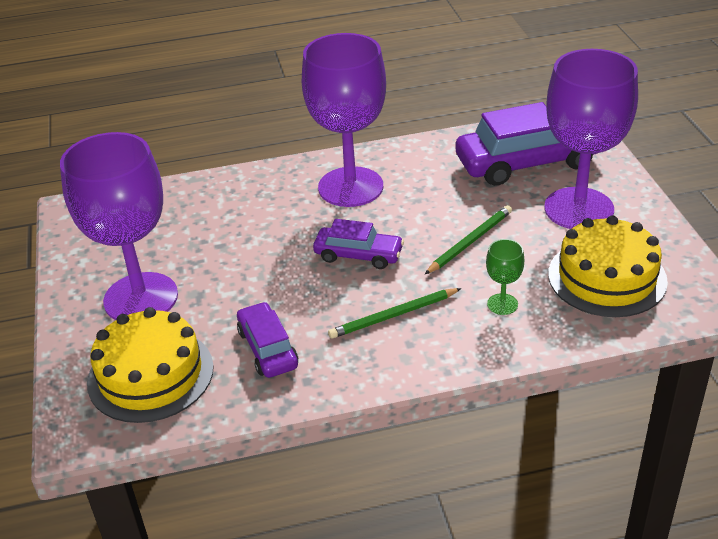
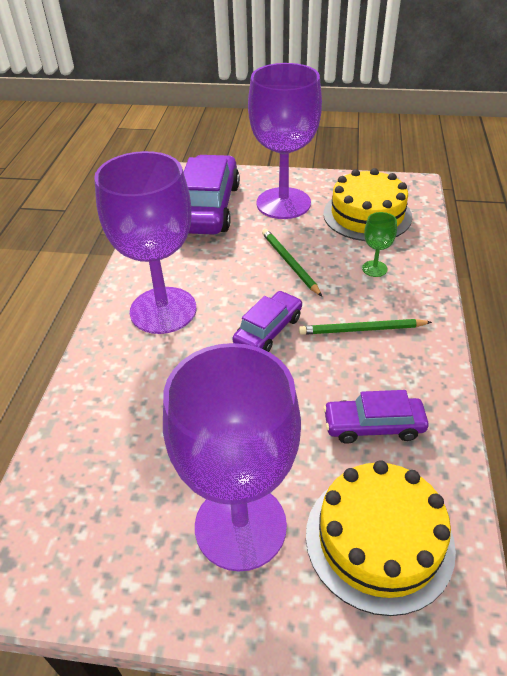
camera: 70 degrees left, 5 degrees up
green pencil [328,288,462,339] -> green pencil turned 90 degrees clockwise [299,319,432,335]

